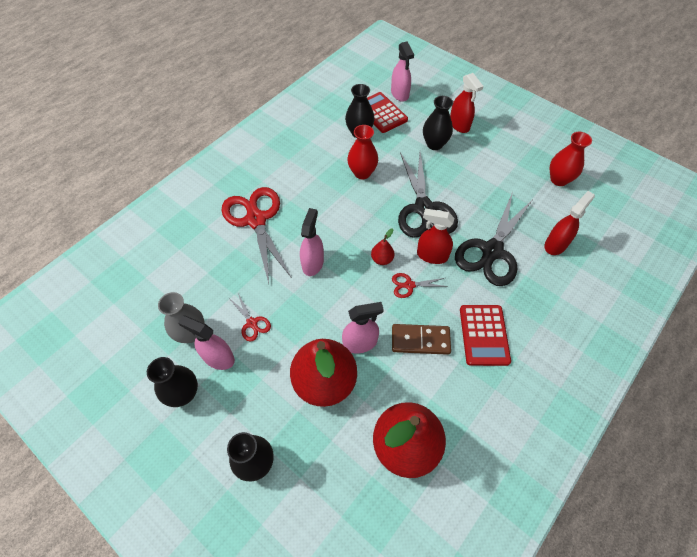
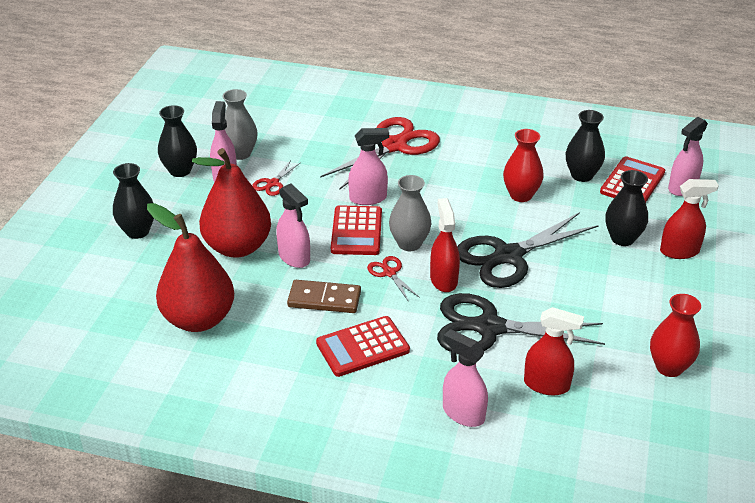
camera: 65 degrees right, 20 degrees down
red pear [371,228,394,265] -> grey vase [389,175,431,251]
brown domino [392,324,451,355] -> brown domino turned 60 degrees counterclockwise [287,280,361,313]
red spray bottle [450,73,484,133] -> red spray bottle turned 135 degrees counterclockwise [660,179,719,259]
none -> red calculator [331,205,382,255]
none -> pink spray bottle [443,329,488,427]

